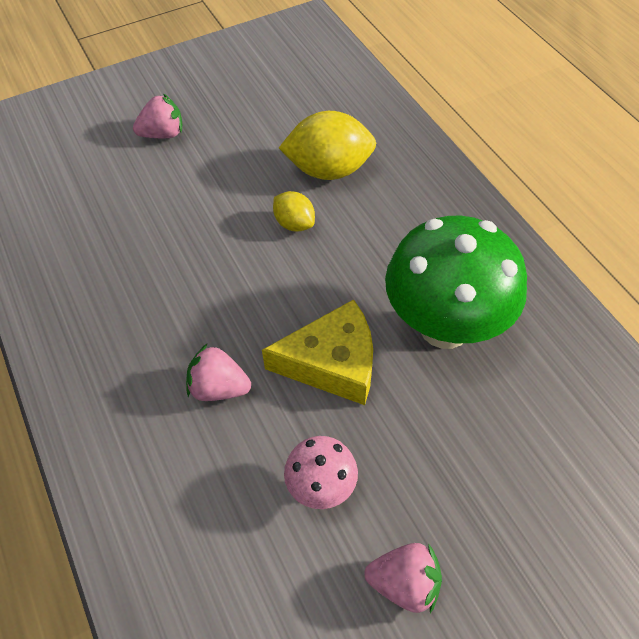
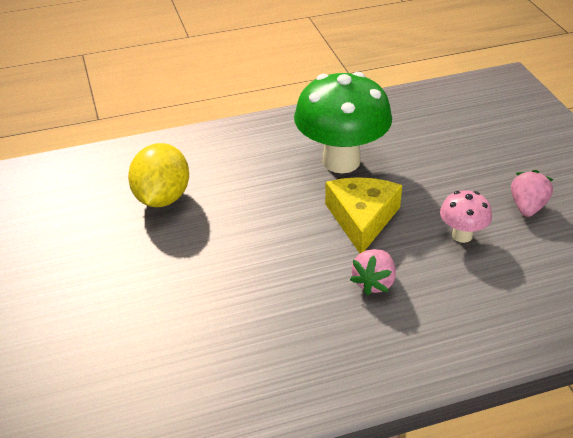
camera: 80 degrees left, 15 degrees down
pink strawberry [133,94,183,138] -> none
yellow lemon [273,191,315,232] -> none

